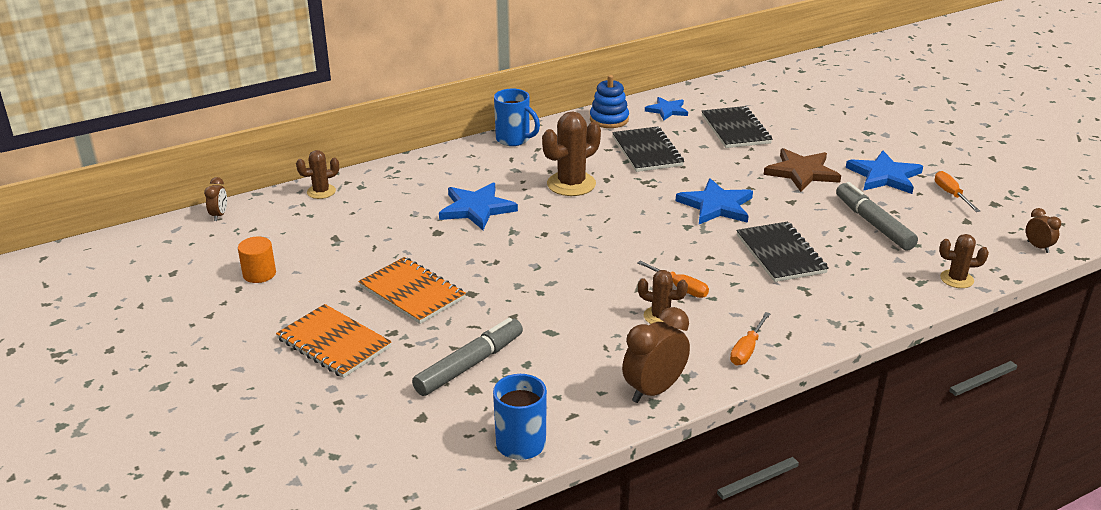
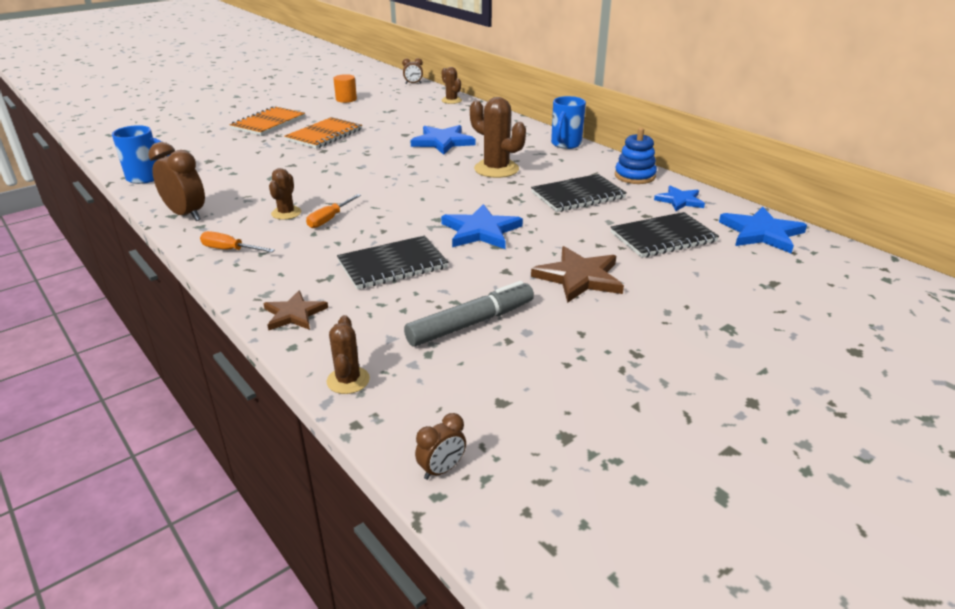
camera: 80 degrees right, 0 degrees up
grey marker [412,318,523,396] -> none
blue star [846,151,923,194] -> blue star moved to [719,207,807,254]
orange screwdriver [935,171,980,212] -> none
none -> brown star [263,290,328,330]

